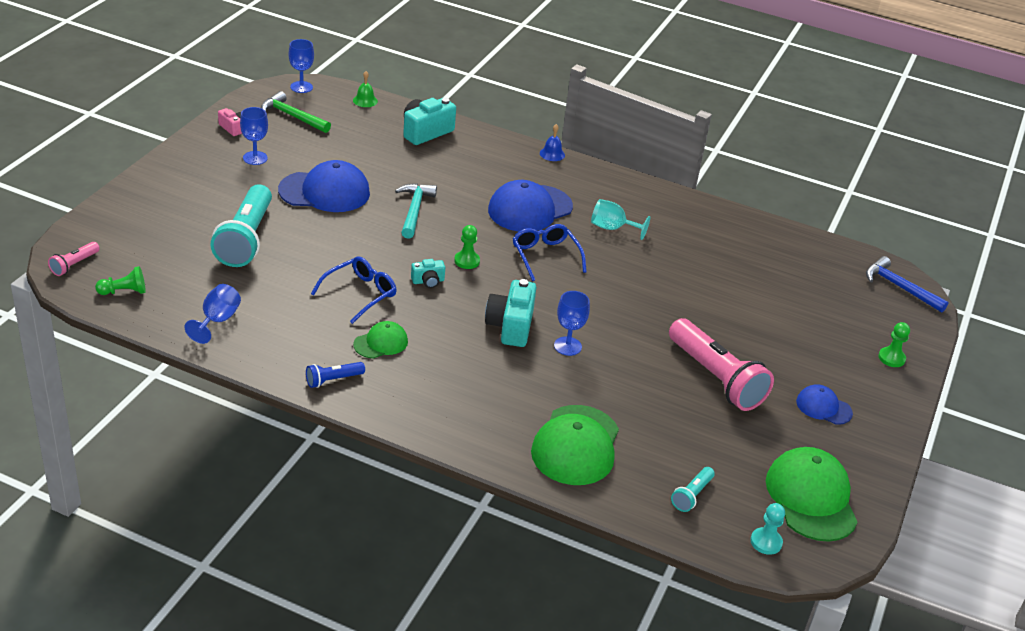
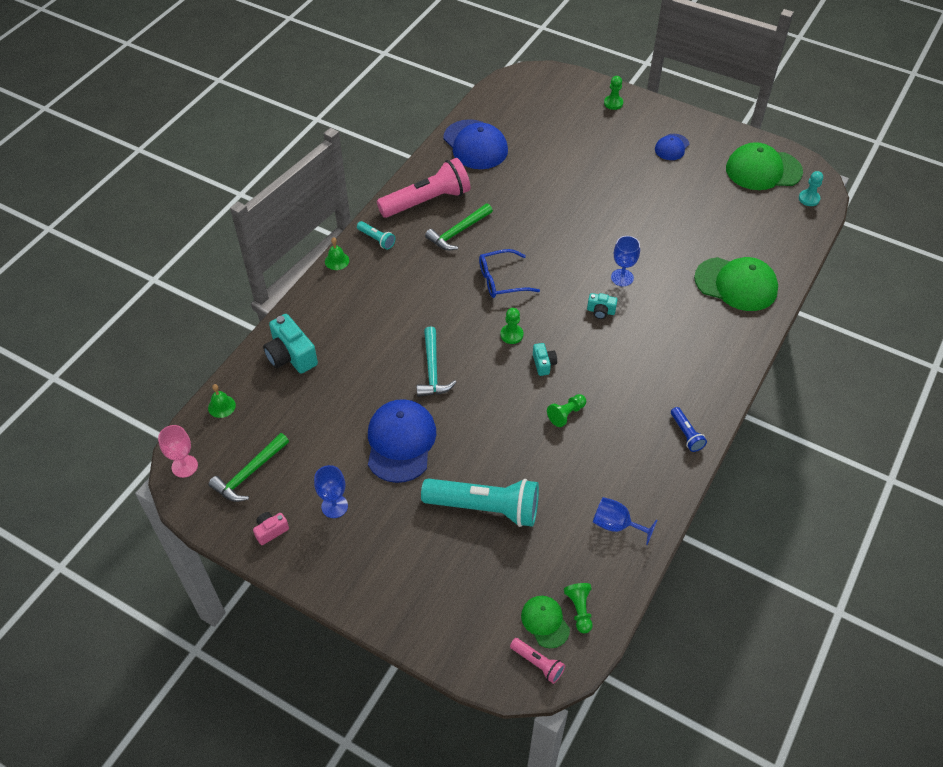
camera: 80 degrees left, 15 degrees up
blue goblet [289,39,314,93] -> pink goblet [158,425,198,478]
blue glasses [311,256,397,324] -> green pawn [547,394,586,427]
green cap [353,321,408,359] -> green cap moved to [521,596,570,648]
turquoise hammer [395,183,437,239] -> turquoise hammer turned 105 degrees counterclockwise [417,327,456,397]
turquoise camera [485,279,536,347] -> turquoise camera [587,293,618,319], size x0.53
blue cap [488,180,573,232] -> blue cap moved to [443,119,508,169]
blue bell [540,124,565,161] -> green bell [325,237,349,270]
turquoise goblet [591,199,650,240] -> green hammer [425,203,493,250]
pink flashlight [669,318,774,411] -> pink flashlight moved to [377,158,470,218]
turquoise flashlight [671,467,715,512] -> turquoise flashlight moved to [357,221,395,250]
blue hammer [866,256,949,313] -> none

